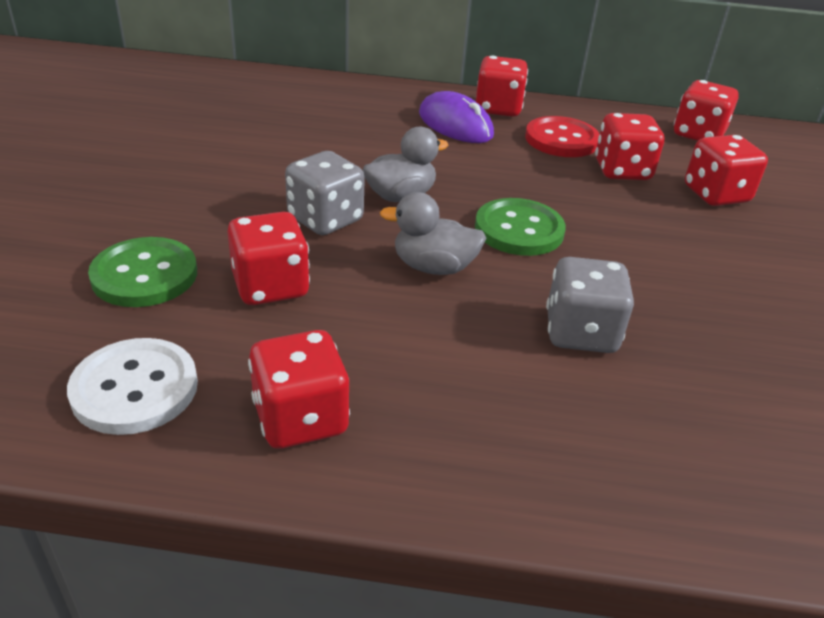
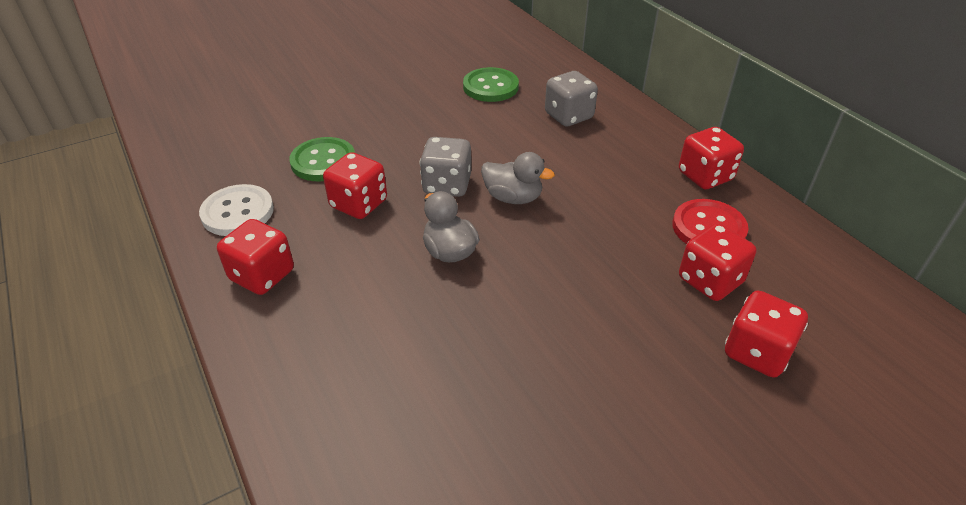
camera: 55 degrees right, 5 degrees up
purple mouse [419,91,494,143] -> none
green button [475,198,566,256] -> green button moved to [463,67,519,102]
grey dice [546,257,634,353] -> grey dice moved to [545,71,598,126]
red dice [674,80,739,141] -> none

